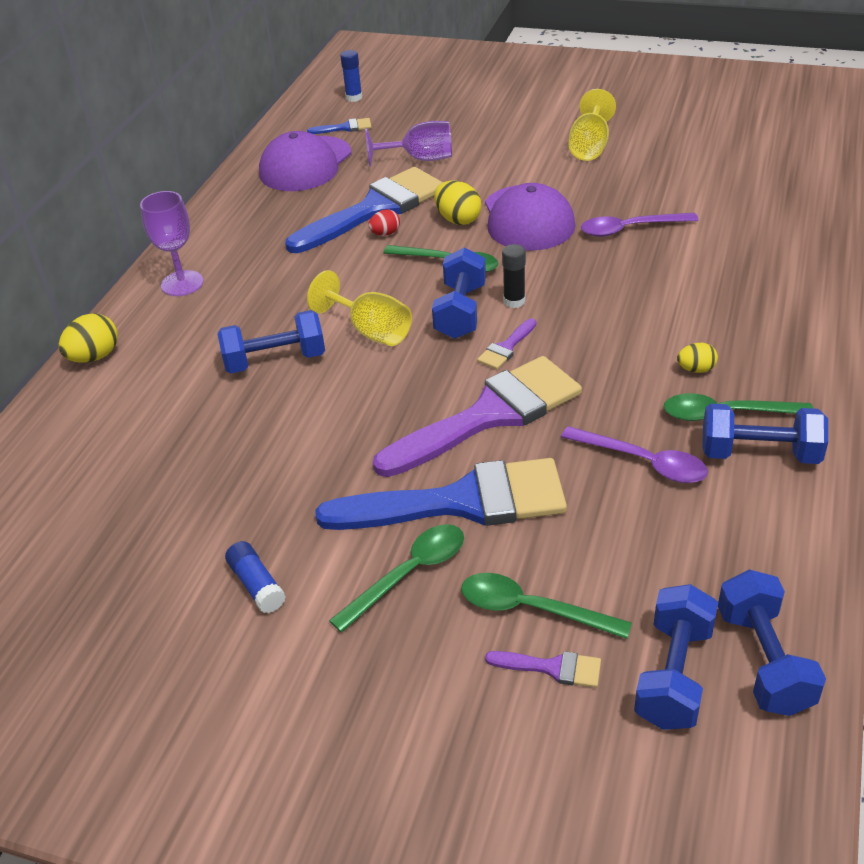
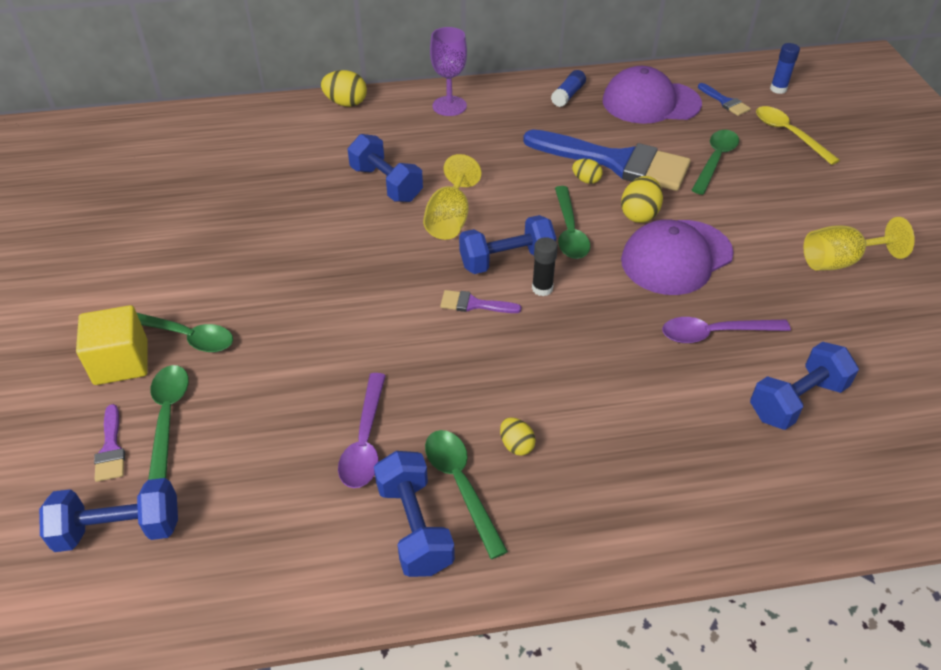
camera: 60 degrees right, 5 degrees up
blue glue stick [225,541,286,613] -> blue glue stick moved to [551,70,586,107]
blue brush [315,458,567,530] -> none
purple goblet [365,121,452,167] -> green spoon [692,130,739,195]
red egg [368,210,400,236] -> yellow egg [572,159,603,184]
purple brush [373,356,582,477] -> none
purple spoon [581,213,699,237] -> purple spoon turned 60 degrees counterclockwise [662,317,791,343]
blue dumbbell [718,569,826,716] -> blue dumbbell moved to [750,342,859,430]
none -> yellow cube [76,305,148,385]
none -> yellow spoon [756,106,840,165]

